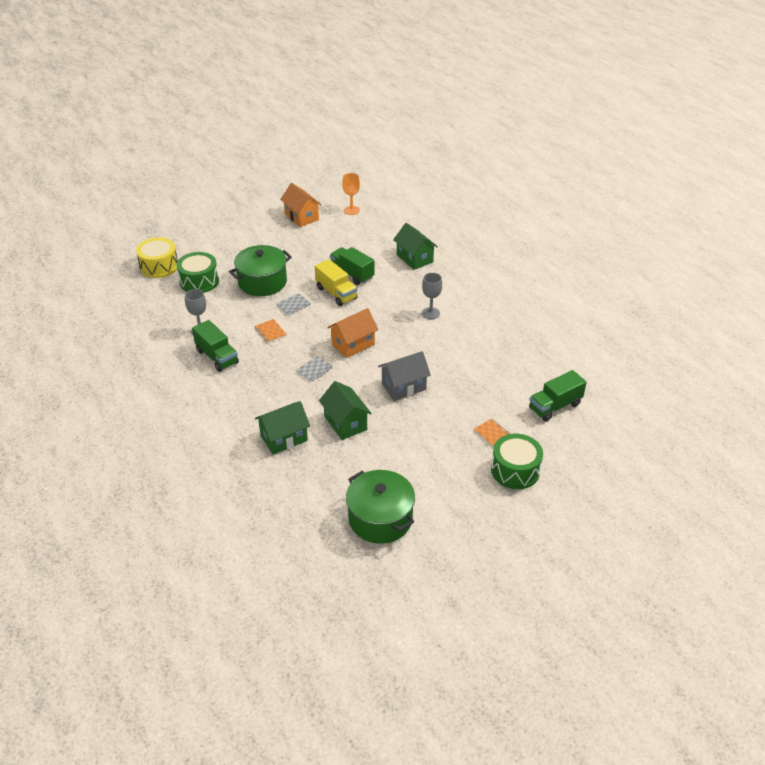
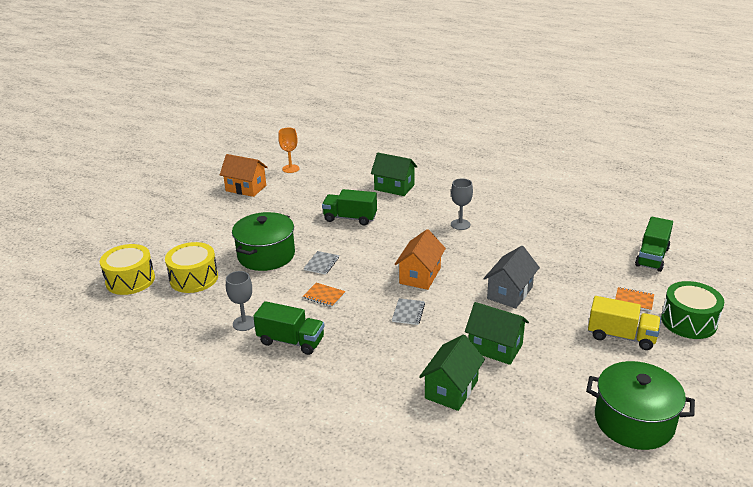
camera: 30 degrees left, 10 degrees down
green drum [176,252,219,293] -> yellow drum [165,242,218,293]
yellow truck [315,259,357,306] -> yellow truck moved to [588,296,661,350]

